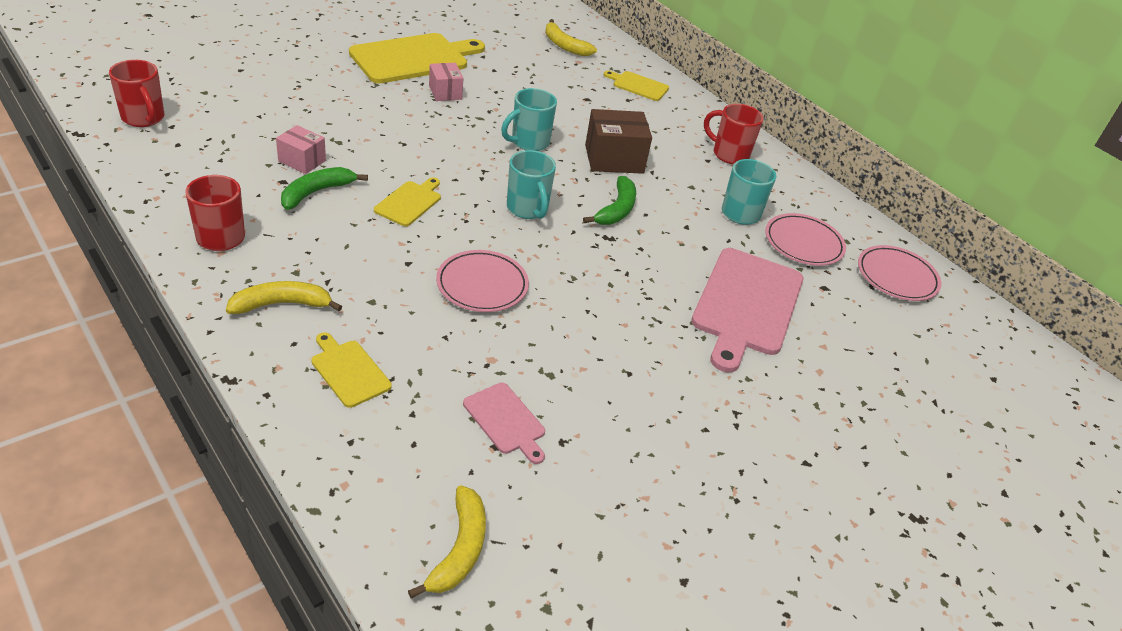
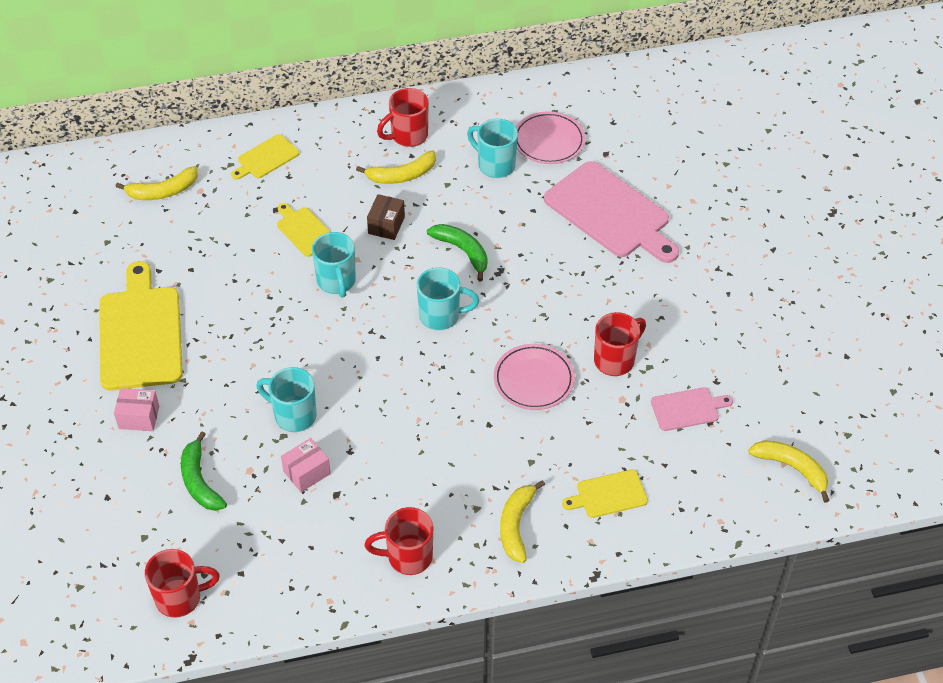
camera: 60 degrees left, 10 degrees up
green banana [281,167,368,210] -> green banana moved to [181,431,227,511]
yellow cutting board [374,177,441,226] -> yellow cutting board moved to [277,203,331,257]
pink box [429,63,464,101] -> pink box moved to [114,388,159,431]
brown box [585,109,652,174] -> brown box [367,194,405,240], size x0.61
pink plate [858,245,941,301] -> none
none -> turquoise mug [257,367,317,432]
none -> yellow banana [356,151,436,184]
none -> red mug [594,312,646,376]

